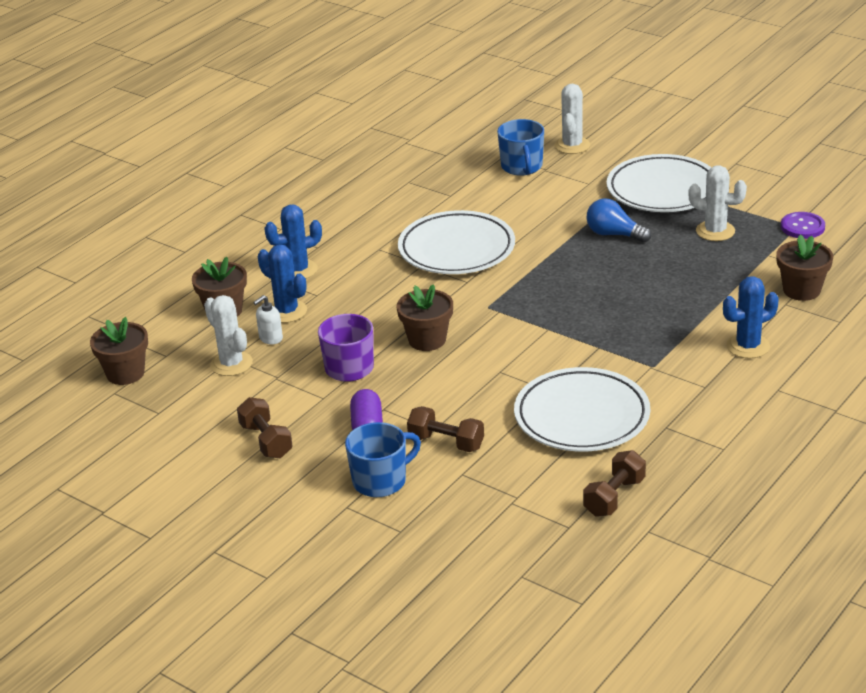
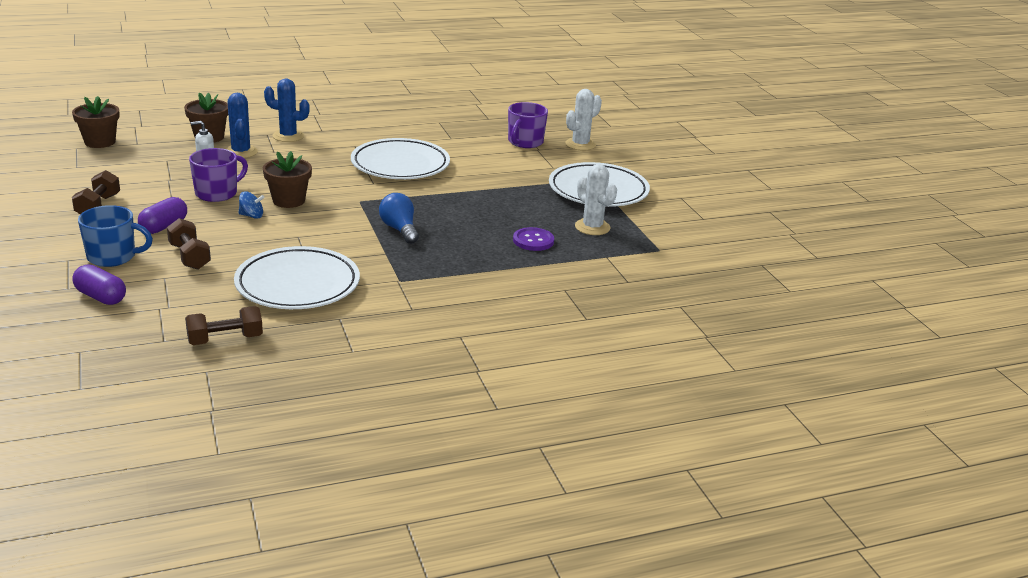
camera: 30 degrees right, 5 degrees down
white cactus [204,295,253,376] -> none
blue mug [497,119,544,176] -> purple mug [508,102,548,148]
blue light bulb [586,198,651,243] -> blue light bulb moved to [379,193,419,244]
blue cactus [723,276,779,359] -> none
brown flower pot [776,234,833,301] -> none
purple button [781,212,825,239] -> purple button moved to [513,227,554,251]
none -> purple capsule [72,264,126,305]
none -> blue spinning top [239,191,265,219]

